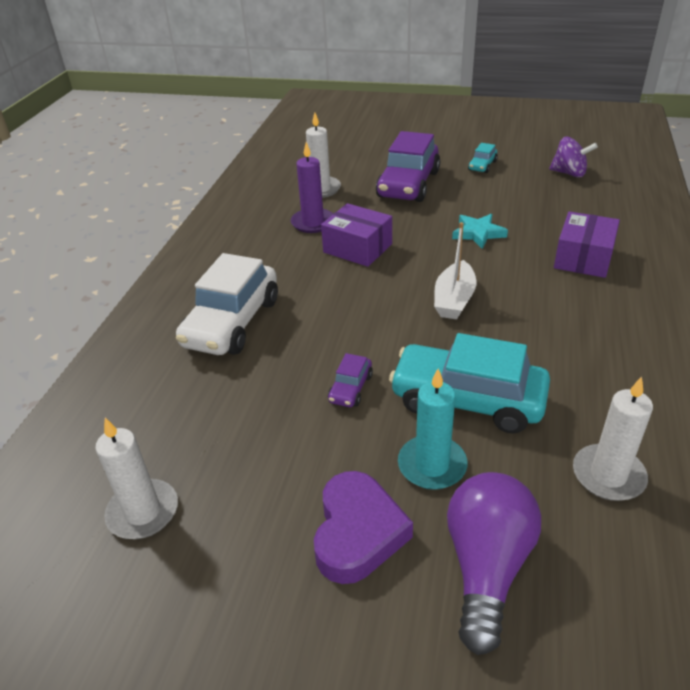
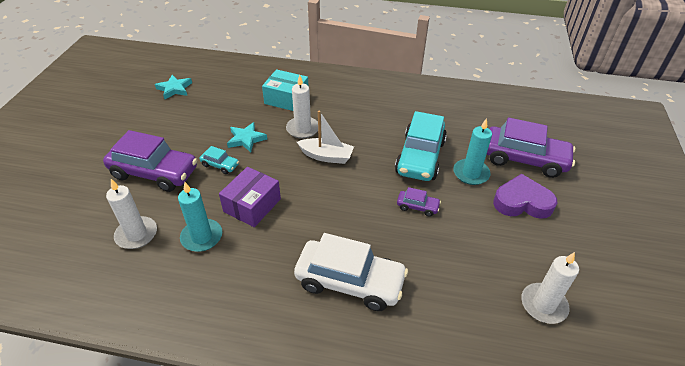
camera: 95 degrees left, 5 degrees up
purple candle [291,142,333,233] -> turquoise candle [178,182,222,252]
purple light bulb [447,472,541,655] -> purple car [486,118,576,178]
turquoise car [468,143,498,173] -> turquoise car moved to [200,146,239,174]
purple spinning top [549,137,598,178] -> turquoise star [155,75,192,100]
purple box [554,212,620,278] -> turquoise box [262,69,308,111]
white candle [573,376,653,501] -> white candle moved to [286,75,318,139]

